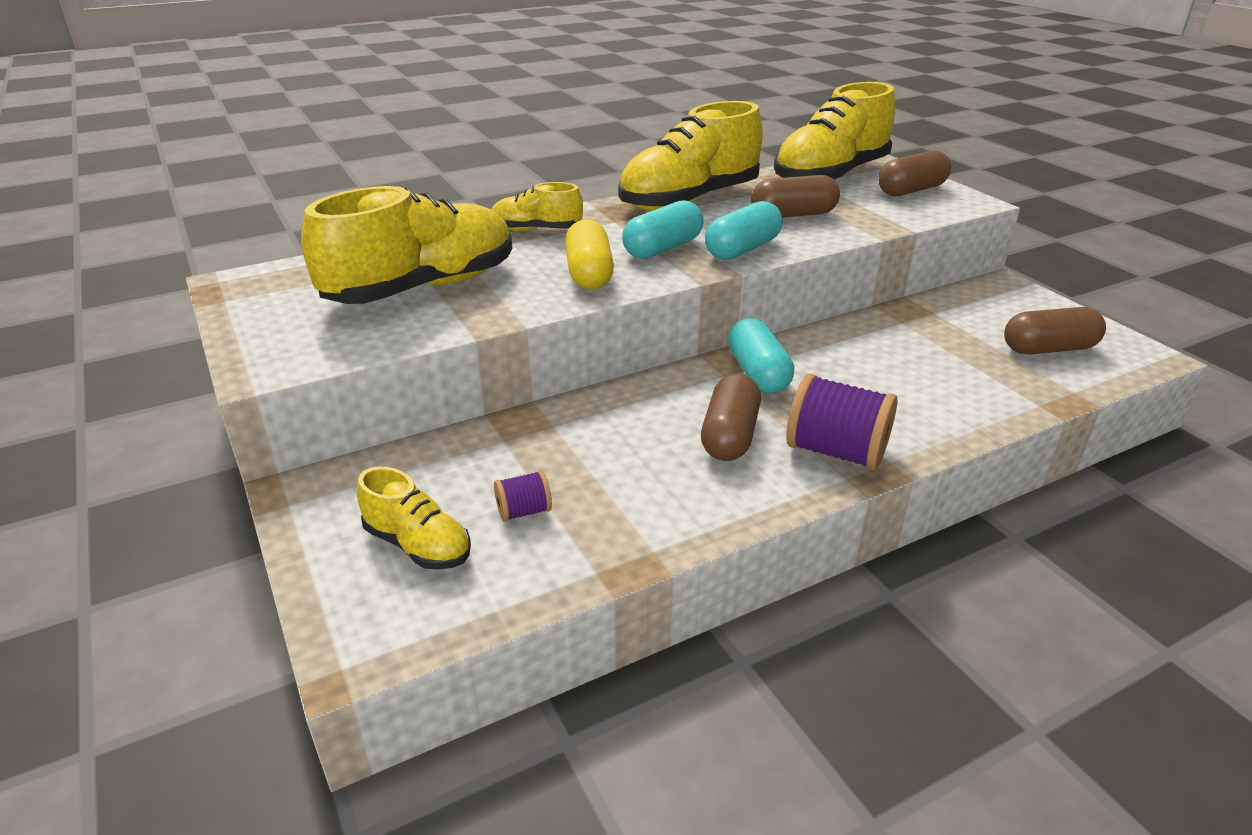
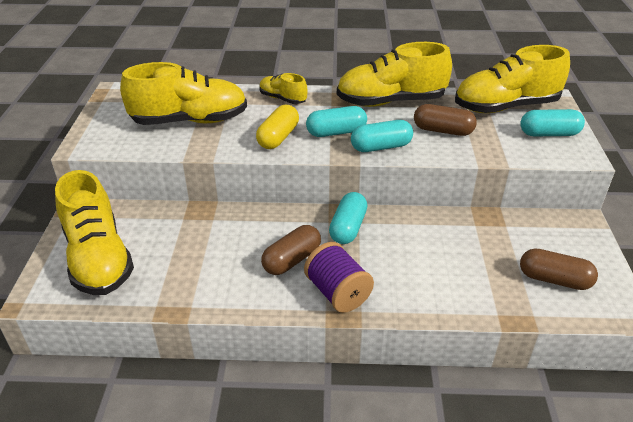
camera: 30 degrees right, 5 degrees up
yellow shoe [357,467,471,570] -> yellow shoe [55,170,134,295], size x1.97
purple spool [494,470,552,522] -> none
brown capsule [878,150,951,196] -> turquoise capsule [520,109,585,136]

